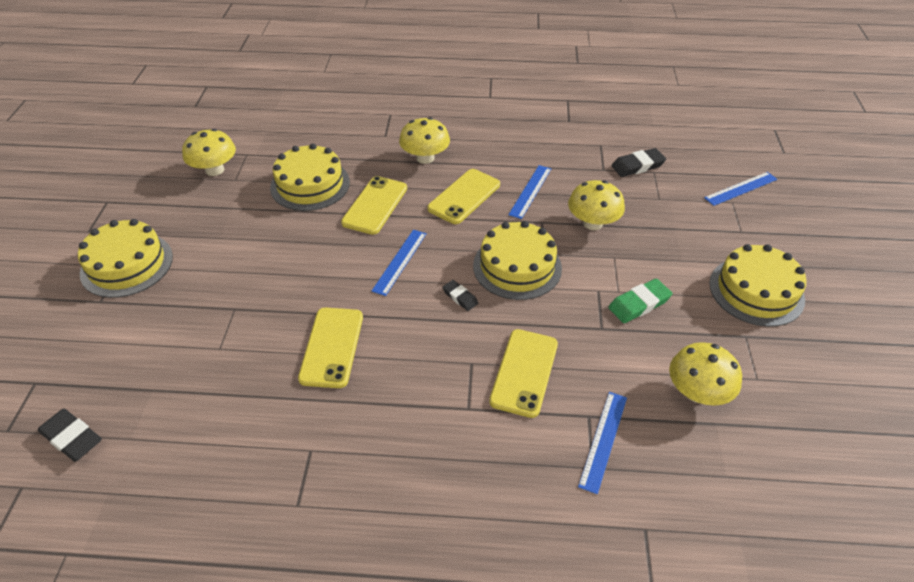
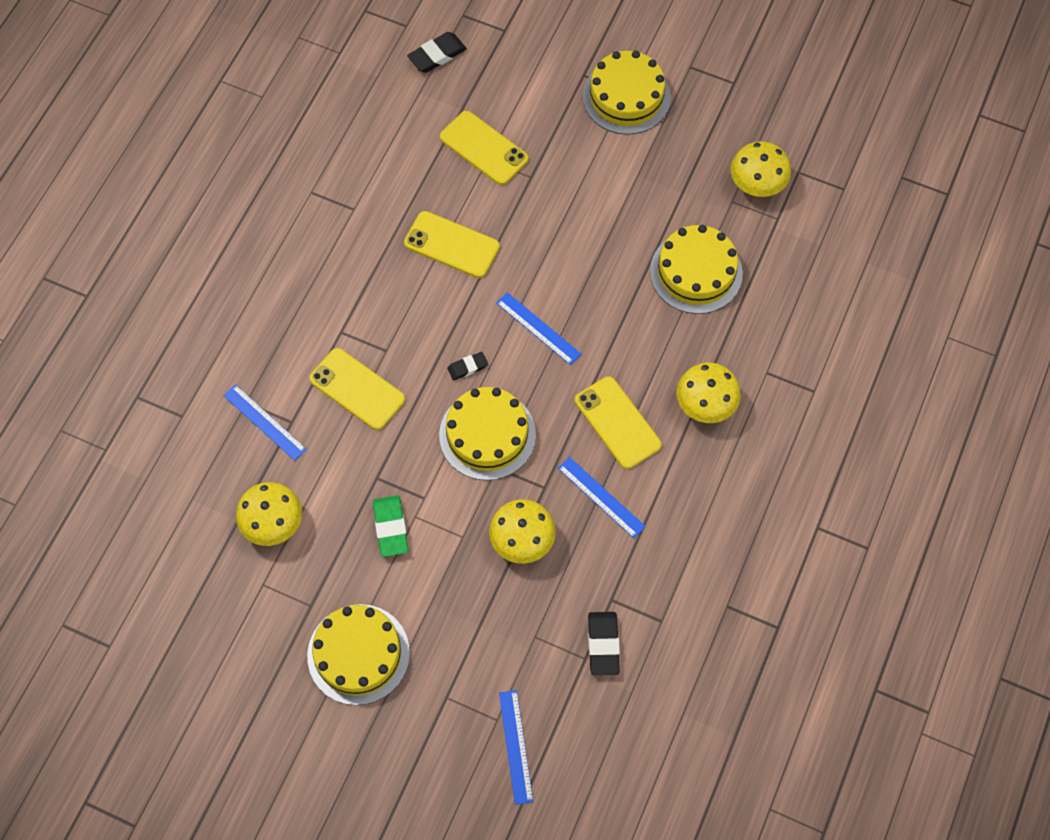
camera: 110 degrees right, 20 degrees up
yellow phone [341,176,407,235] -> yellow phone moved to [440,111,528,185]

